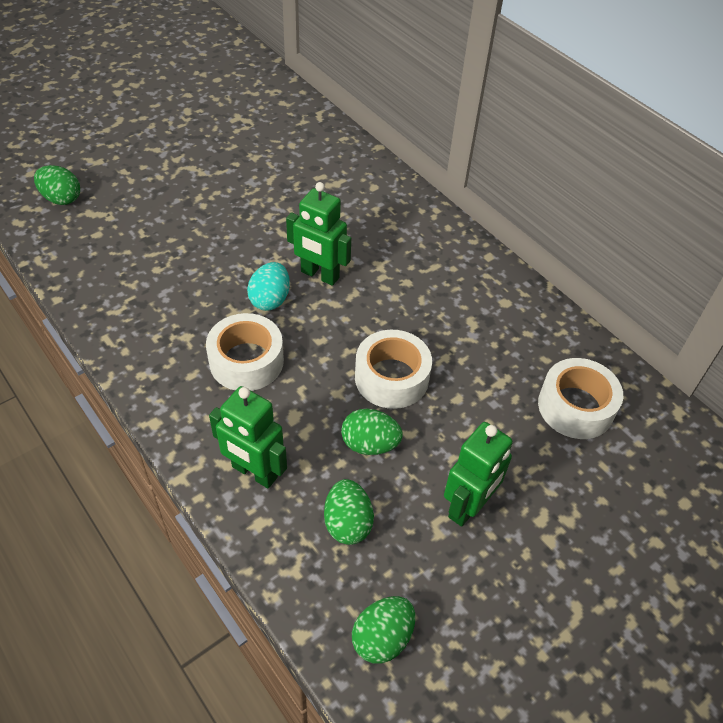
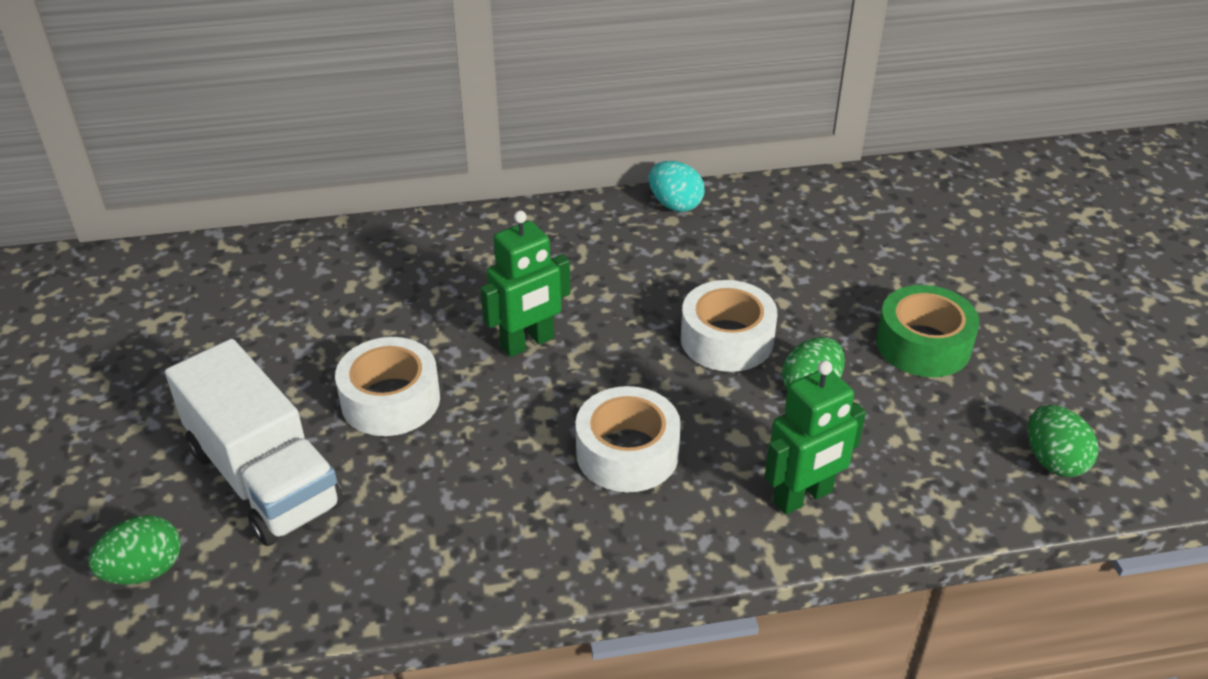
camera: 60 degrees left, 10 degrees down
turquoise egg [247,262,290,311] -> turquoise egg moved to [649,161,705,212]
green egg [324,479,374,545] -> none
green robot [444,422,513,527] -> green tape [876,285,980,377]
white tape [538,358,623,439] -> white tape moved to [335,337,440,436]
none -> white truck [165,339,344,546]

